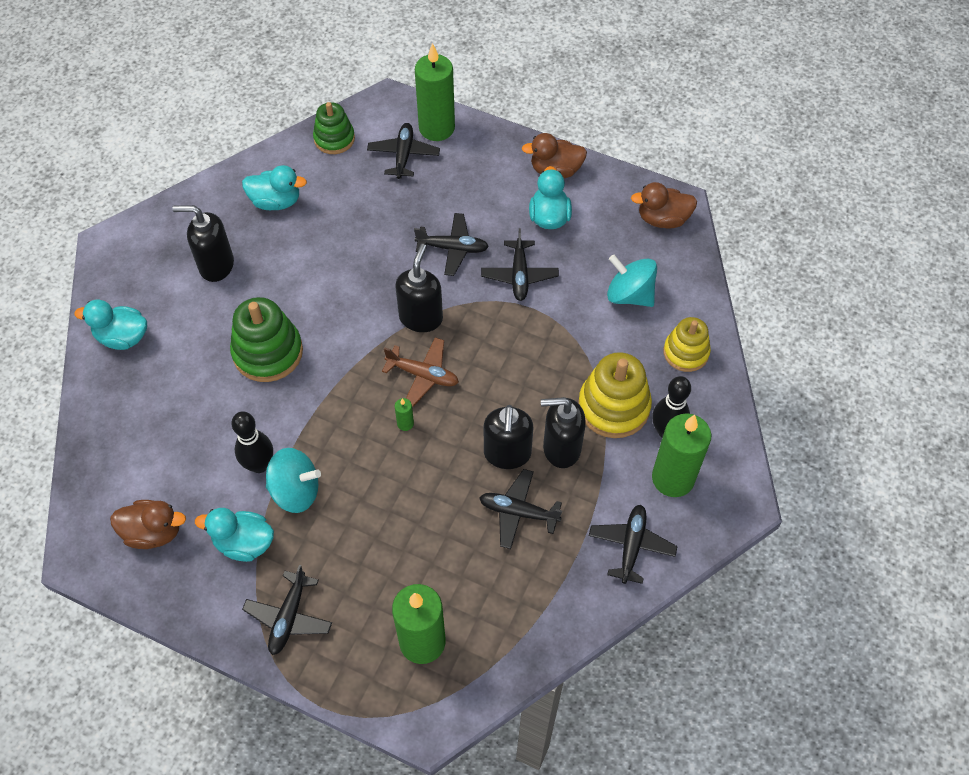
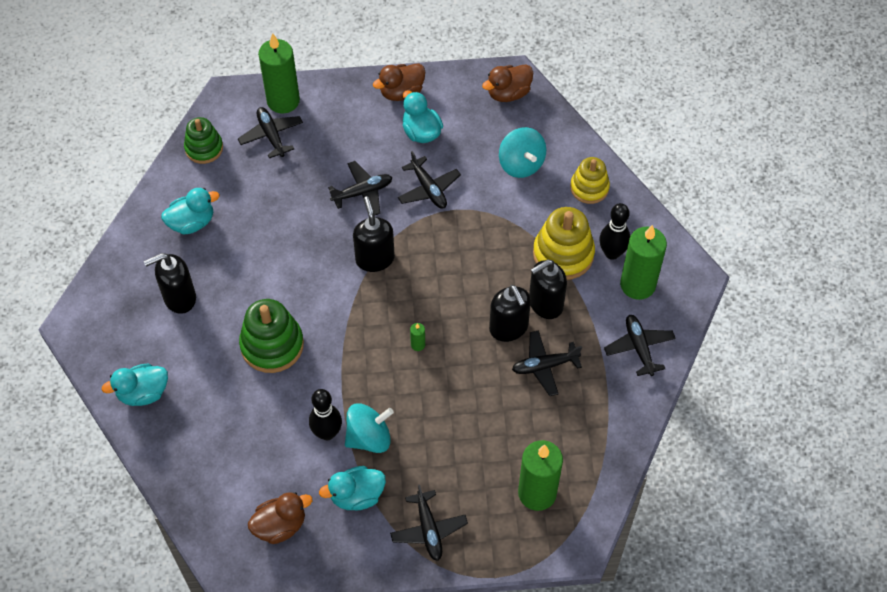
camera: 30 degrees left, 0 degrees up
brown plane [382,337,459,407] -> none
turquoise spinning top [607,255,657,307] -> turquoise spinning top turned 120 degrees counterclockwise [499,127,546,178]

